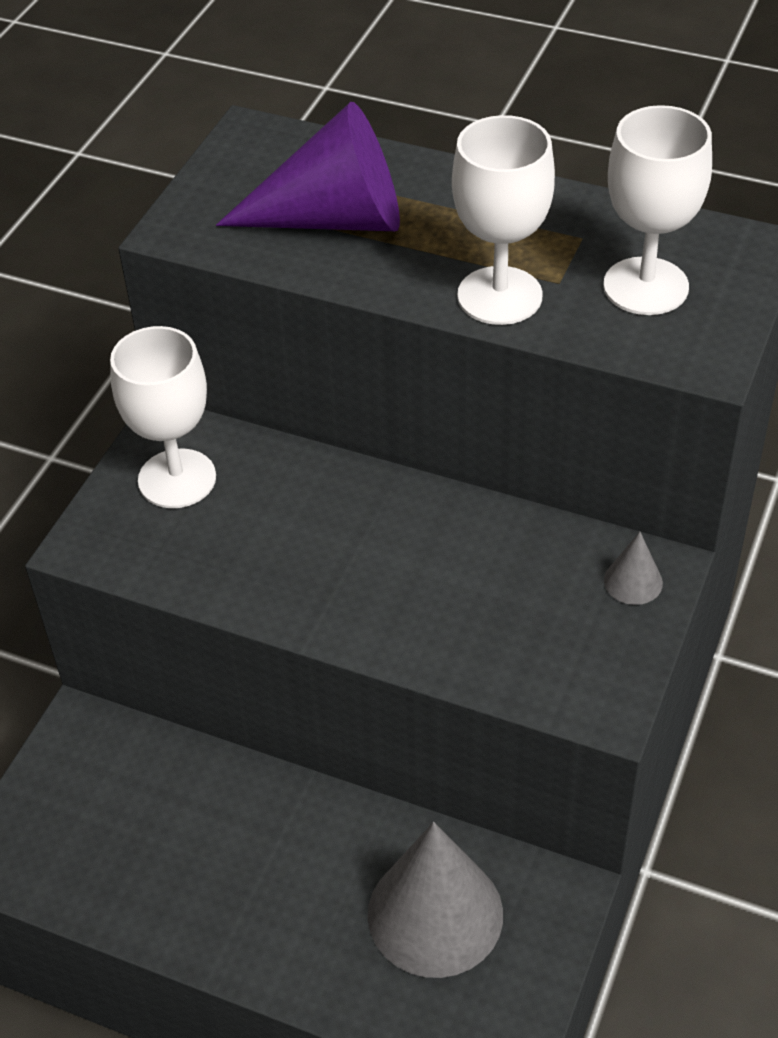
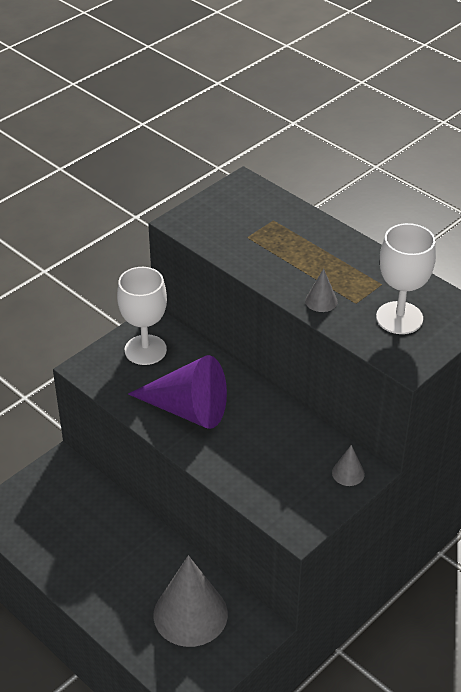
camera: 20 degrees right, 5 degrees down
purple cone [216,102,400,231] -> purple cone moved to [128,355,227,429]
white goblet [452,115,555,325] -> grey cone [305,269,338,312]

